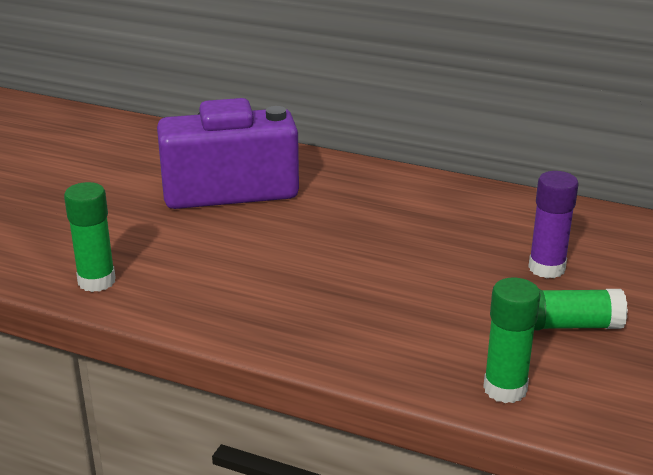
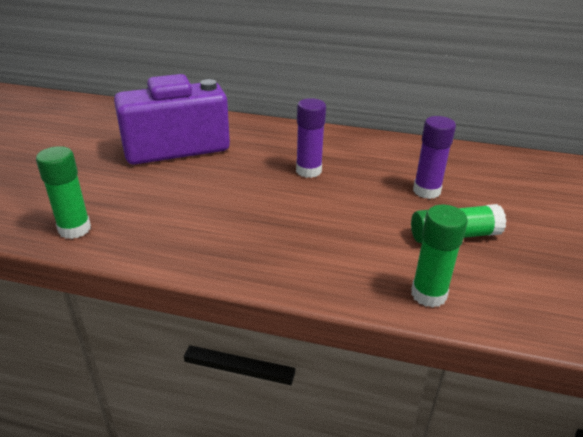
camera: 10 degrees left, 5 degrees up
none -> purple glue stick [296,98,326,178]

